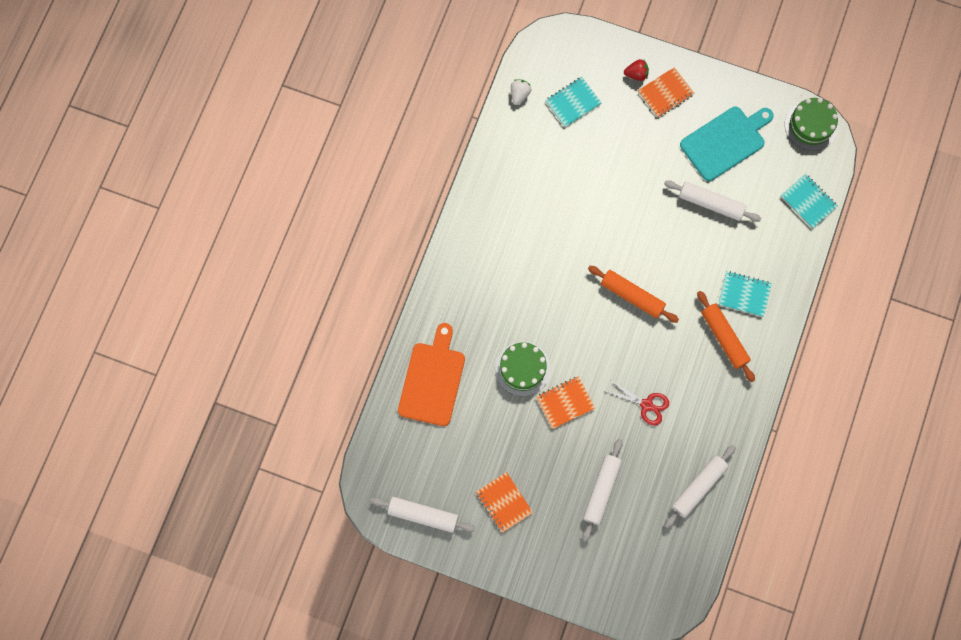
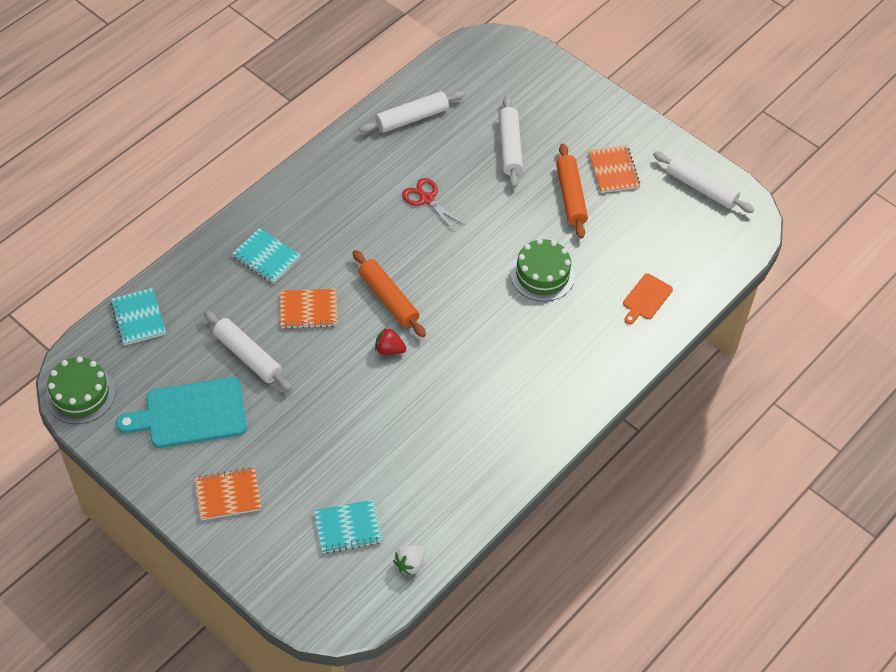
camera: 160 degrees left, 20 degrees down
orange cutting board [398,323,465,426] -> orange cutting board [623,273,673,324], size x0.53
orange notebook [536,376,595,429] -> orange notebook moved to [280,289,338,329]
white rolling pin [583,439,623,542] -> white rolling pin turned 45 degrees counterclockwise [499,96,523,188]
red strawberry [624,59,649,81] -> red strawberry moved to [375,328,406,355]
orange rolling pin [697,291,755,382] -> orange rolling pin moved to [556,143,588,239]

